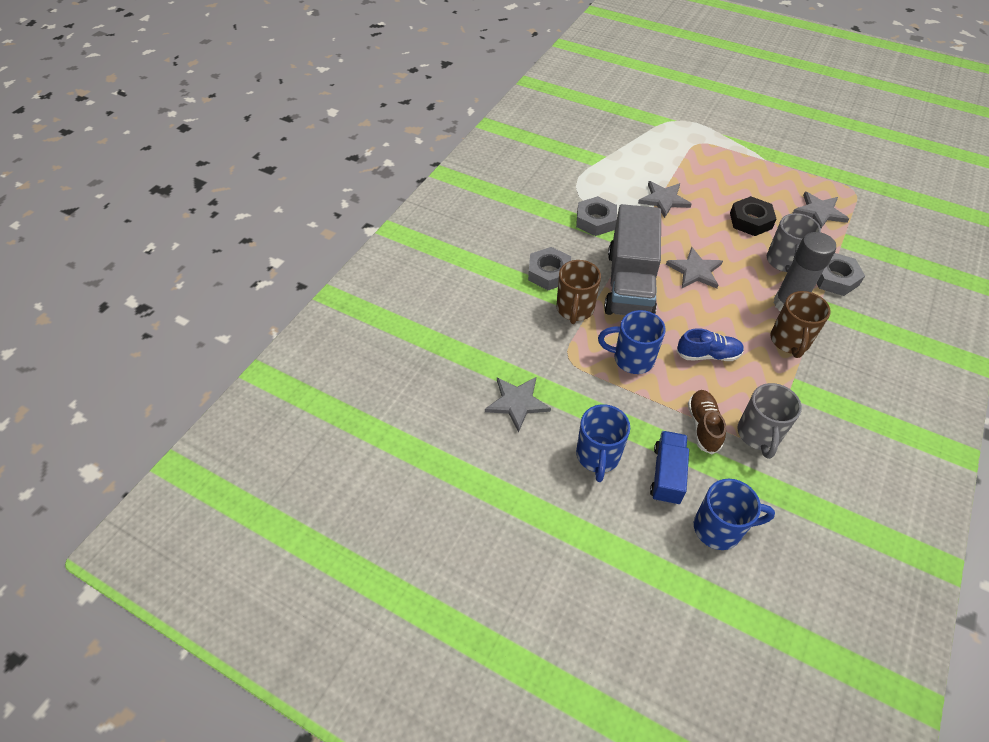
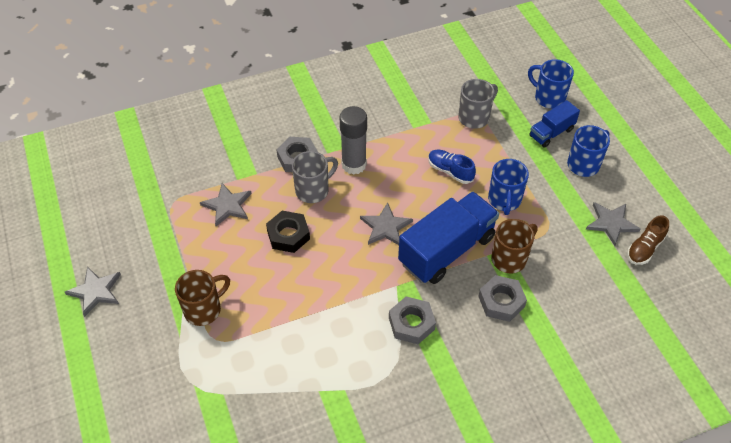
camera: 140 degrees left, 0 degrees up
blue mug [598,310,666,374] -> blue mug turned 45 degrees clockwise [488,159,529,215]
grey truck [604,204,661,315] -> blue truck [398,192,499,284]
grey star [638,181,692,218] -> grey star moved to [65,267,121,317]
brown shoe [688,390,726,454] -> brown shoe moved to [627,215,669,265]
brown mug [770,291,831,358] -> brown mug moved to [175,270,230,326]

